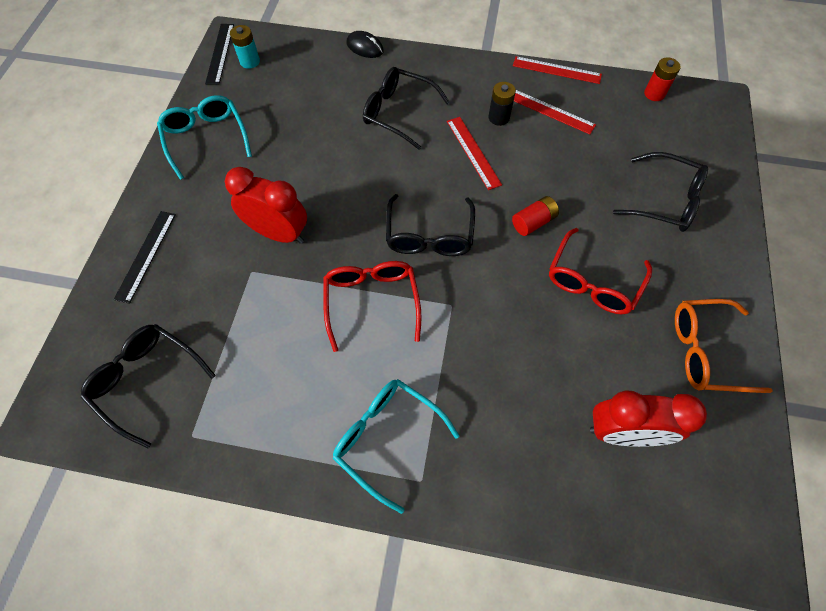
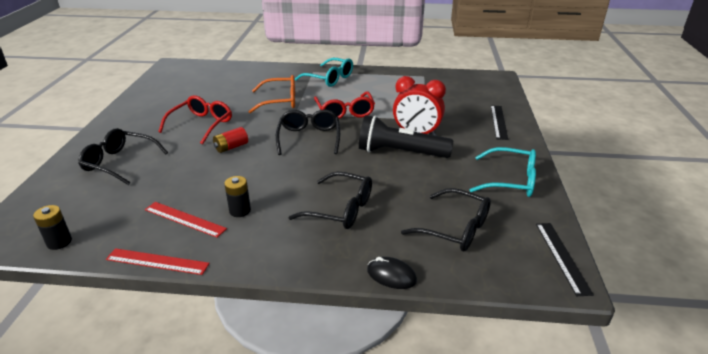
camera: 175 degrees right, 30 degrees down
black glasses [81,324,216,448] -> black glasses moved to [401,188,491,252]
turquoise glasses [157,95,252,180] -> turquoise glasses turned 45 degrees counterclockwise [470,147,536,197]
turquoise battery [230,25,260,69] -> none
red ruler [447,117,502,190] -> none
red clock [590,390,707,447] -> none
red battery [644,58,681,101] -> black battery [33,205,72,250]
orange glasses [675,299,772,393] -> orange glasses moved to [248,75,295,113]
none -> black flashlight [359,115,453,158]

